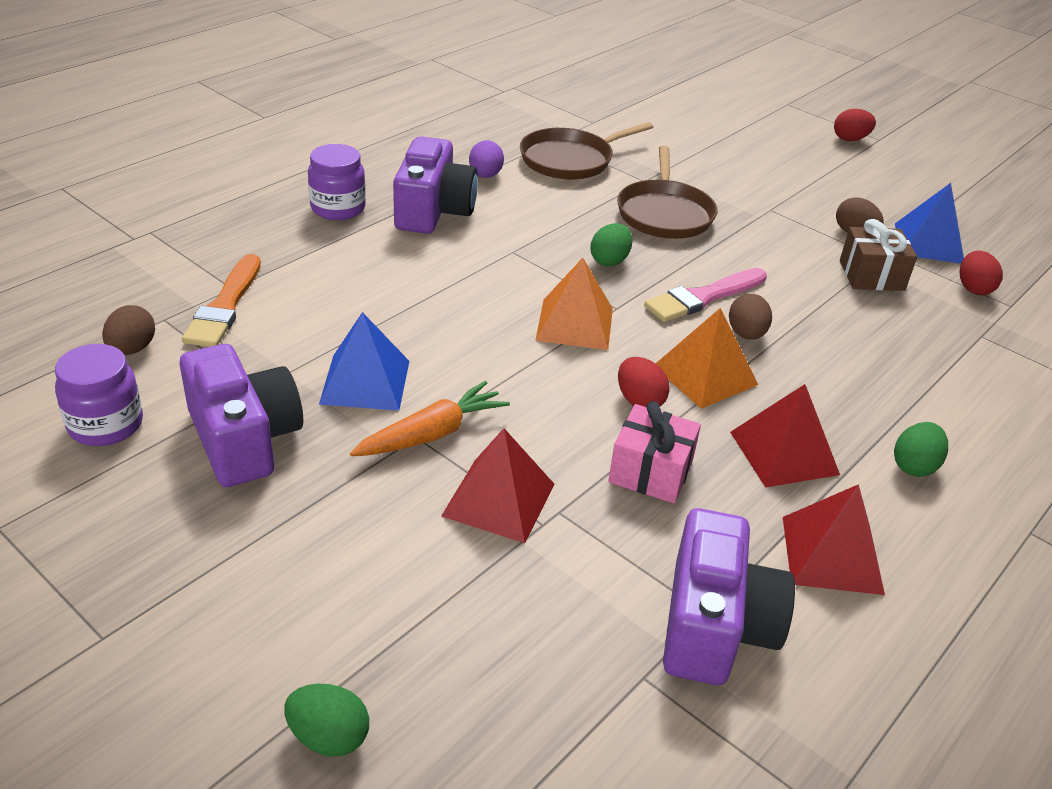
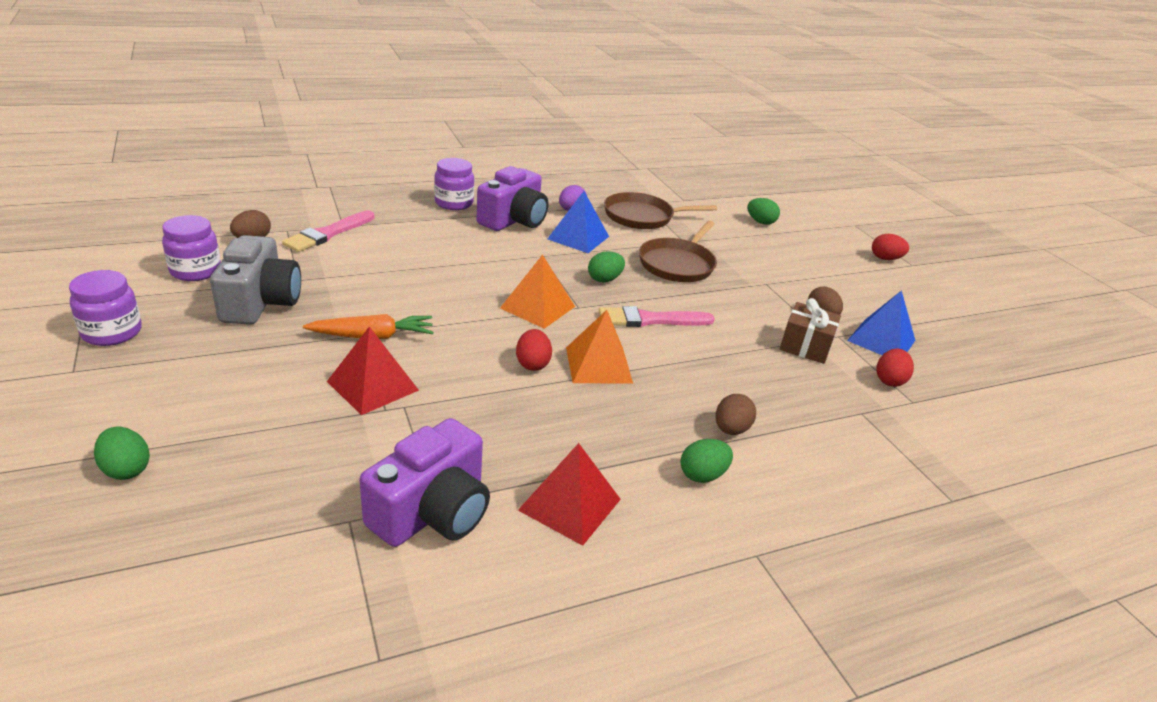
camera: 25 degrees right, 5 degrees down
purple camera [179,344,303,487] -> grey camera [210,235,301,325]
orange brush [182,254,261,347] -> pink brush [282,210,374,252]
blue pyramid [319,312,409,411] -> blue pyramid moved to [548,191,609,253]
pink gift [608,401,701,504] -> none
brown egg [729,294,772,340] -> brown egg moved to [716,394,756,435]
red pyramid [730,384,840,488] -> none
none -> purple jar [69,270,142,346]
none -> green egg [747,198,780,225]

